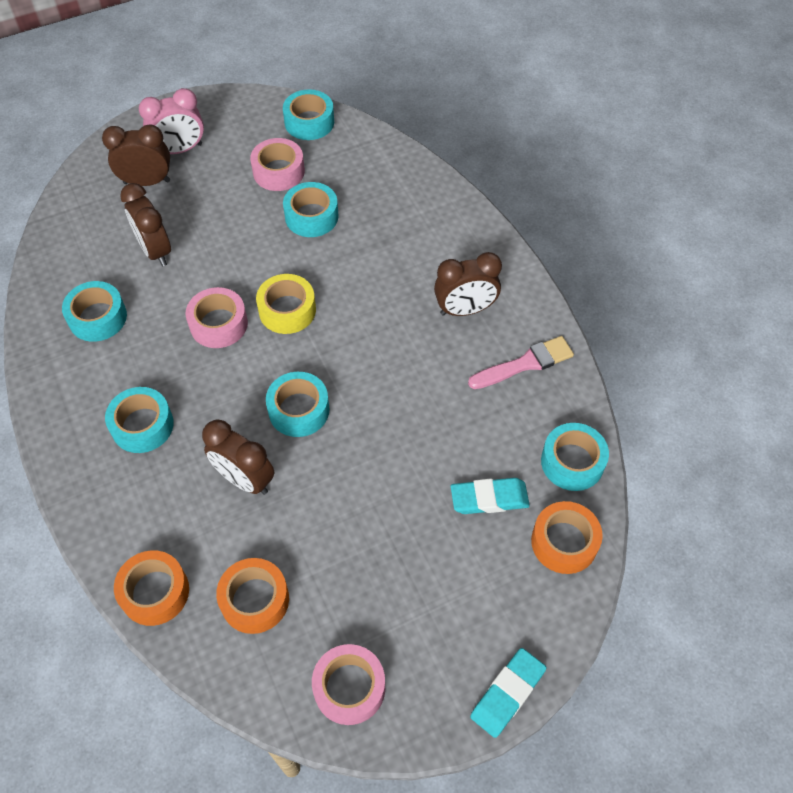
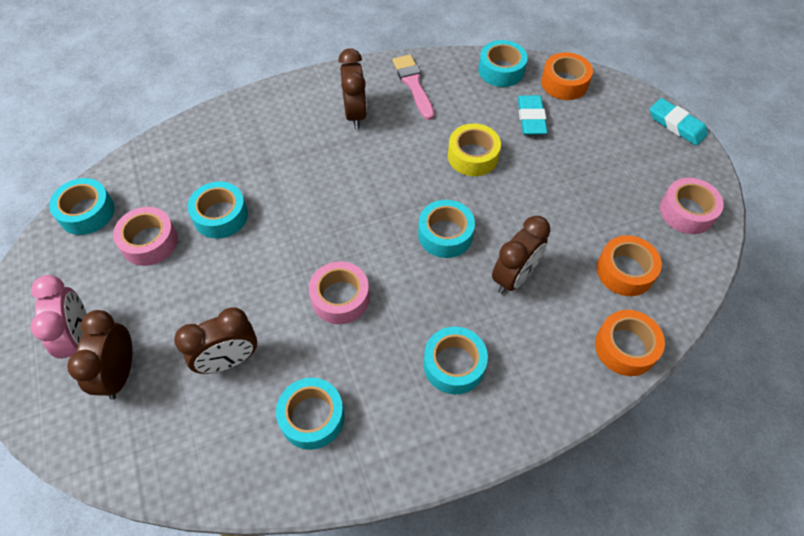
camera: 85 degrees left, 0 degrees up
yellow tape [256,274,316,334] -> yellow tape moved to [448,123,501,176]

